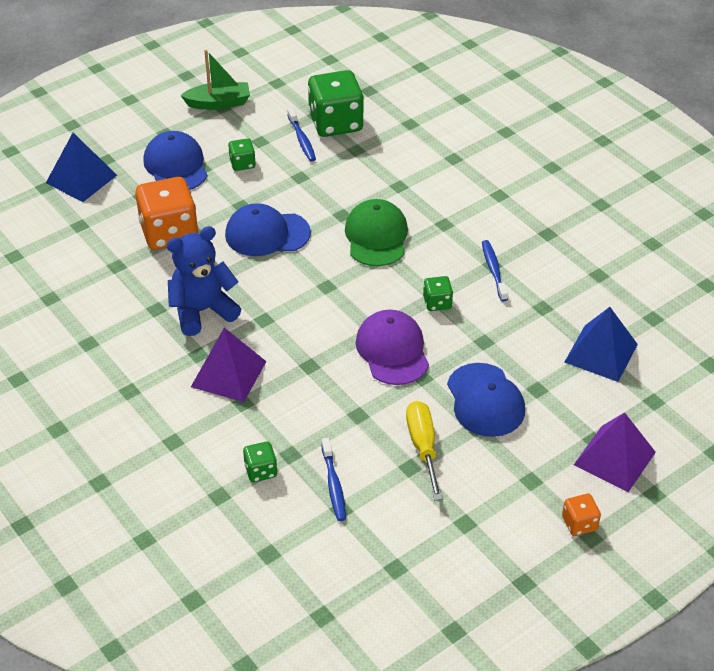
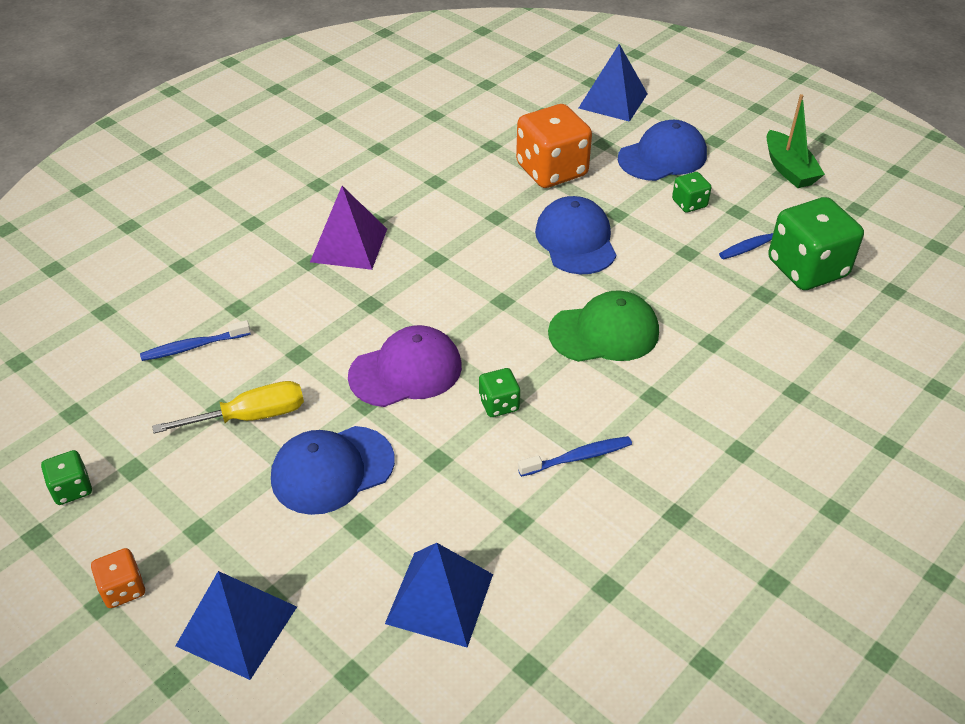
camera: 80 degrees right, 0 degrees up
blue teddy bear [167,226,241,336] -> none
green dice [243,441,277,482] -> green dice moved to [41,450,92,505]
purple pyramid [574,412,656,492] -> blue pyramid [175,571,297,680]

